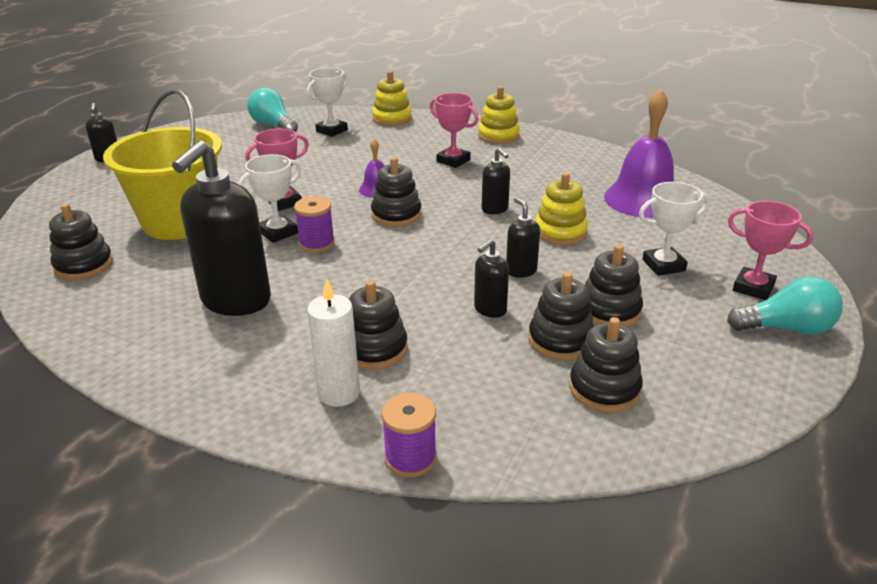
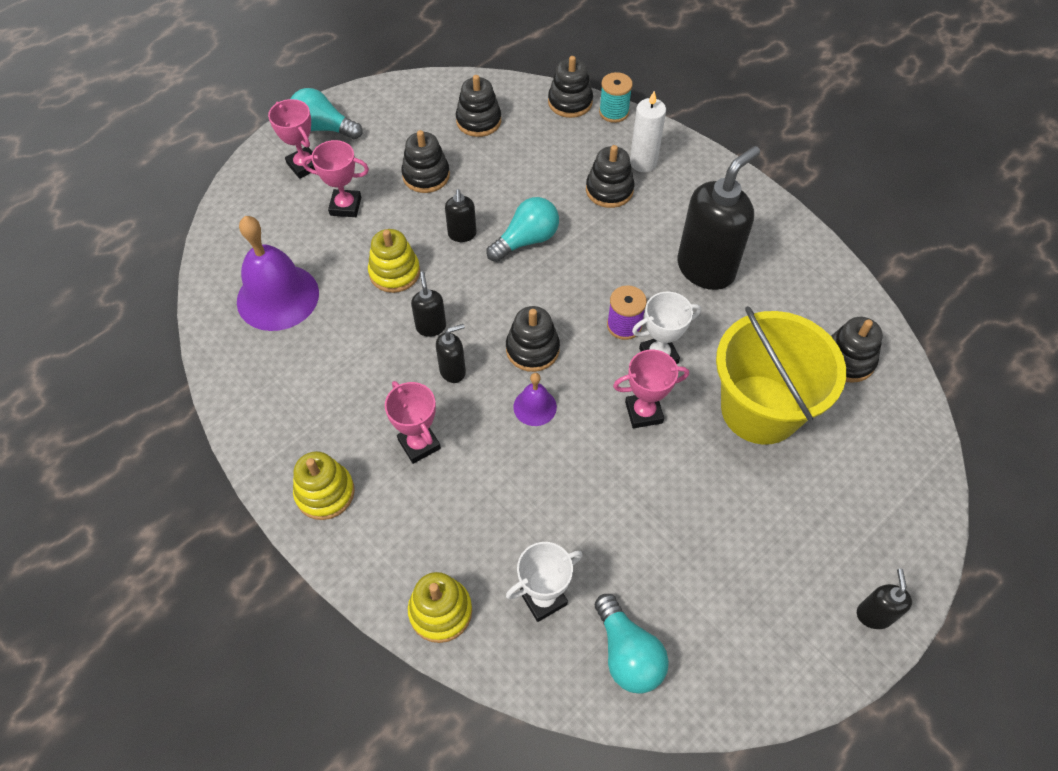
camera: 160 degrees left, 25 degrees up
purple spool [381,393,437,477] -> turquoise spool [599,72,633,123]
black soap dispenser [474,239,509,318] -> black soap dispenser moved to [436,324,466,383]
black stacking toy [529,272,594,360] -> black stacking toy moved to [548,56,593,118]
white trophy [639,182,710,276] -> pink trophy [302,140,369,217]
none -> turquoise light bulb [486,197,559,262]

